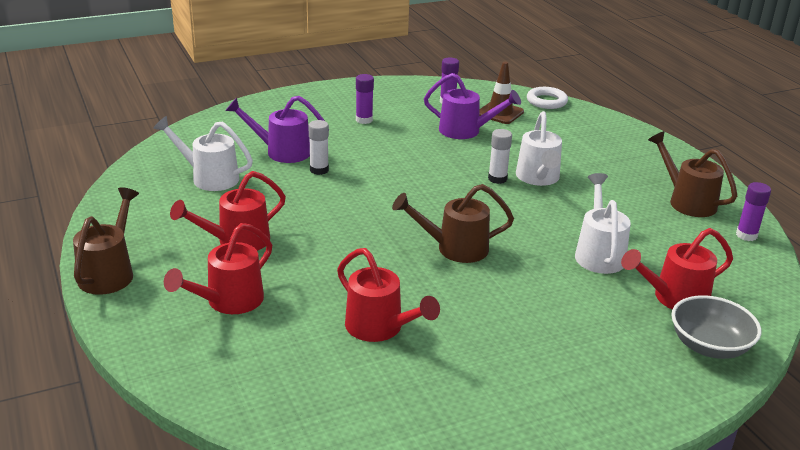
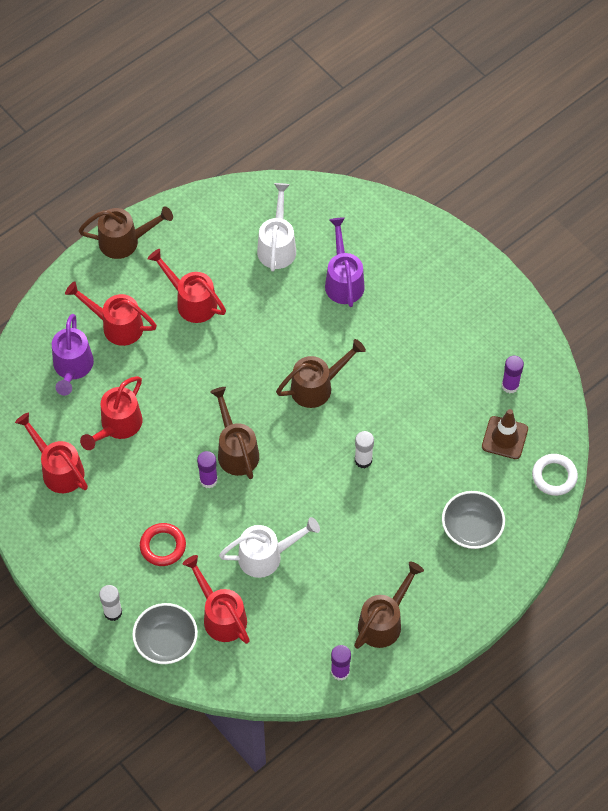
camera: 75 degrees right, 30 degrees up
white glue stick [309,120,329,175] -> white glue stick moved to [99,585,122,621]
purple glue stick [356,74,374,124] -> purple glue stick moved to [197,451,218,489]
purple watering can [424,73,521,139] -> purple watering can moved to [52,314,94,396]
white watering can [516,111,562,186] -> none
none -> red watering can [15,413,88,493]
none -> red ring [140,523,186,566]
none -> brown watering can [276,339,366,408]
none -> grey bowl [442,491,505,549]

